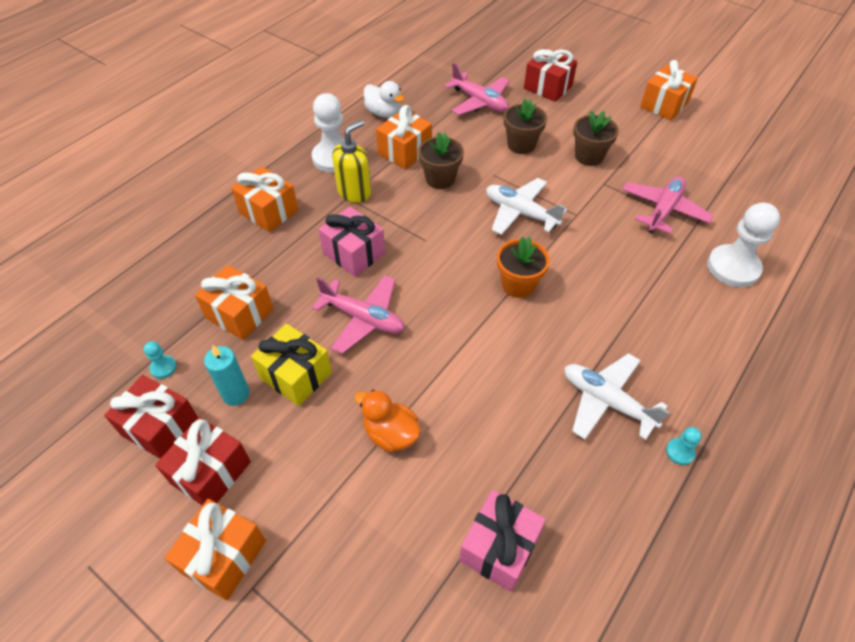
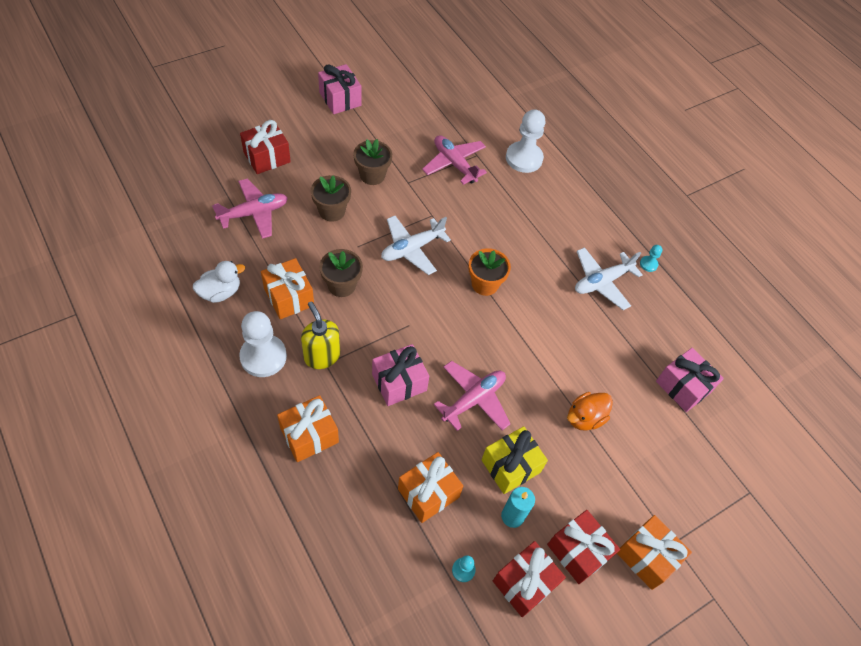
camera: 75 degrees left, 5 degrees up
orange gift [640,60,698,120] -> pink gift [318,64,361,114]

